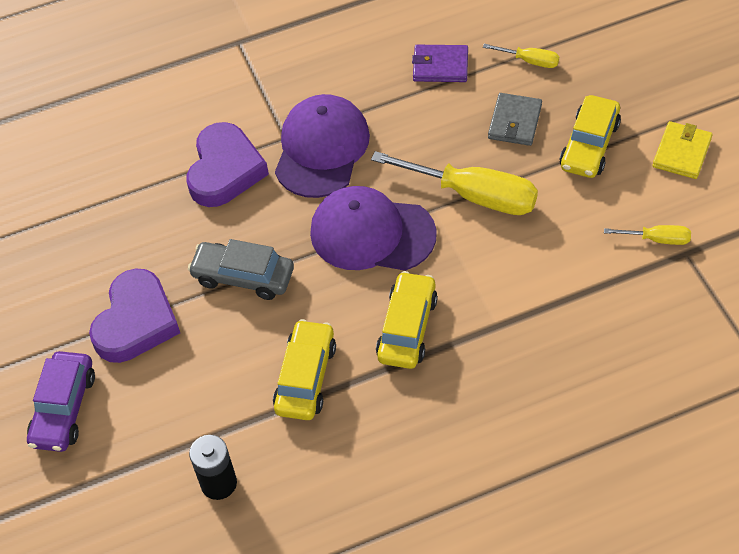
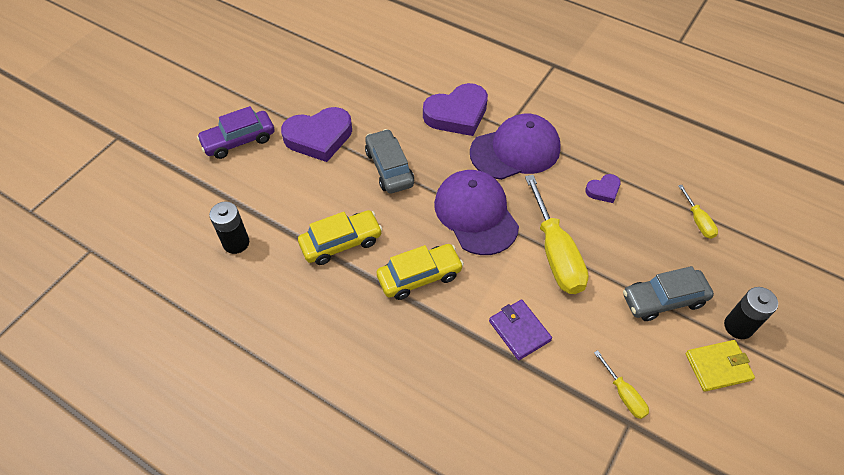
camera: 50 degrees right, 0 degrees up
purple wallet [412,45,468,82] -> purple wallet moved to [489,299,552,360]
grey wallet [488,93,542,146] -> none
yellow car [560,95,621,178] -> grey car [623,266,714,321]
none -> purple heart [585,174,621,203]
none -> black battery [724,287,778,339]

